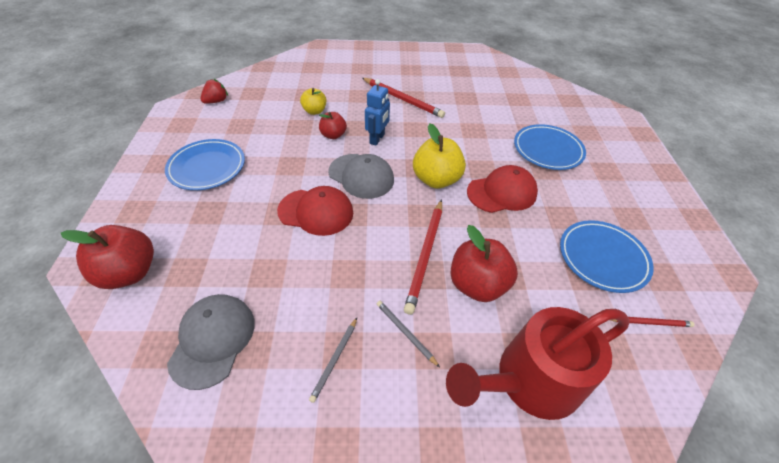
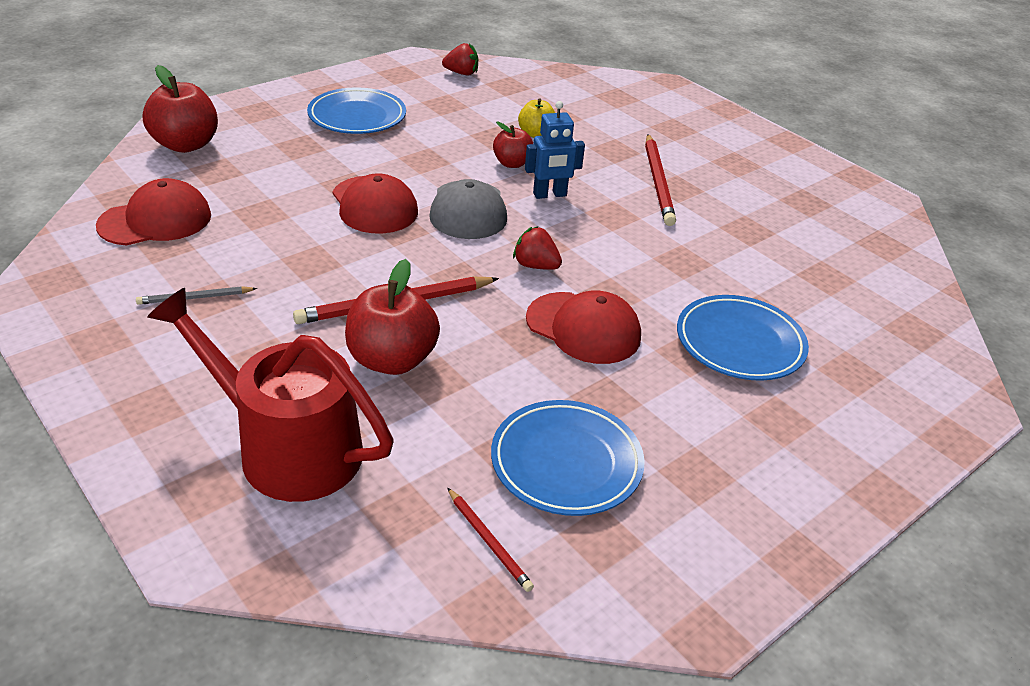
camera: 50 degrees right, 10 degrees down
grey cap [167,294,255,390] -> red cap [96,178,211,246]
grey pencil [377,301,440,367] -> none
yellow apple [413,124,466,189] -> red strawberry [513,226,562,270]

